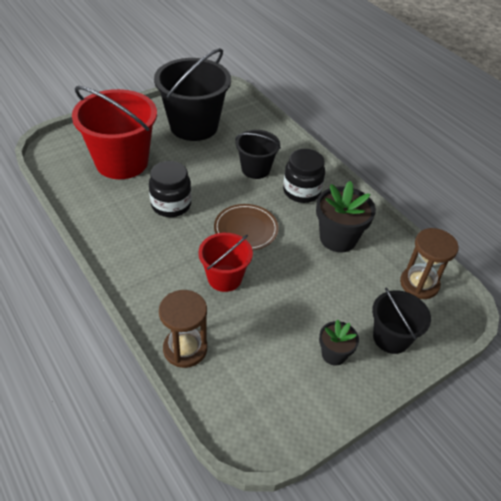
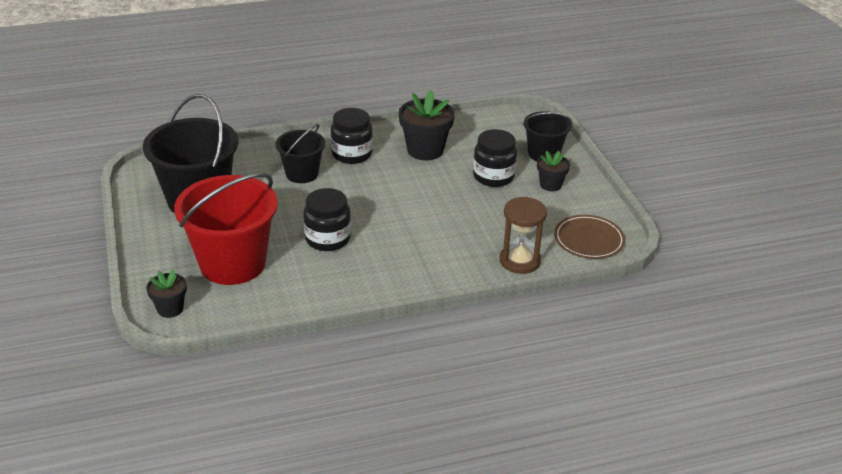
camera: 70 degrees left, 10 degrees down
red bucket [198,233,253,292] -> none
brown plate [214,204,279,251] -> brown plate moved to [554,215,625,259]
brown hourglass [400,228,459,299] -> none
none -> black flower pot [146,269,187,318]
none -> black jar [473,129,517,187]

